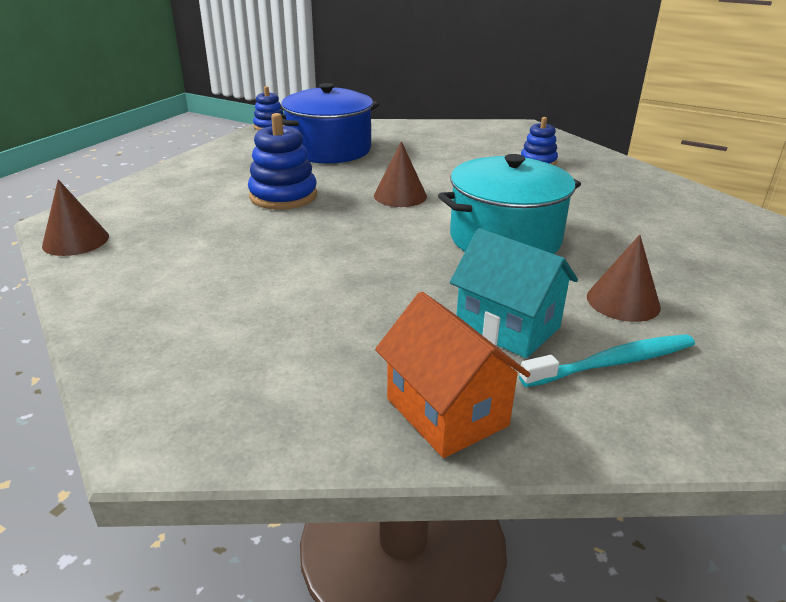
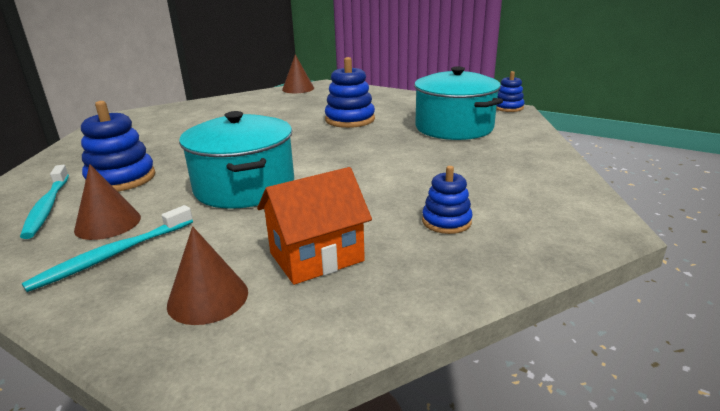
camera: 95 degrees right, 5 degrees down
blue pot [281,83,379,164] -> turquoise pot [414,66,503,140]
brown cone [374,141,427,207] -> brown cone moved to [167,226,248,325]
orange house [375,292,530,458] -> orange house moved to [257,167,372,285]
turquoise house [450,228,578,358] -> blue stacking toy [81,101,155,192]
none -> turquoise toothbrush [22,205,193,292]

